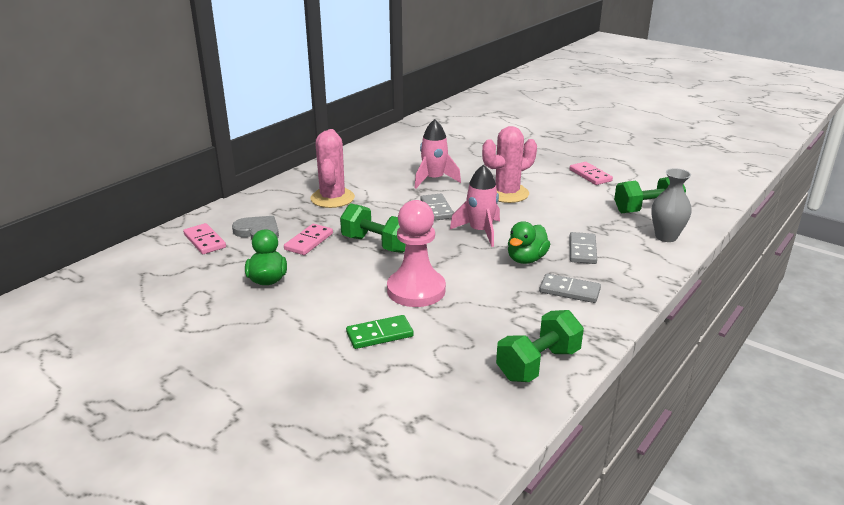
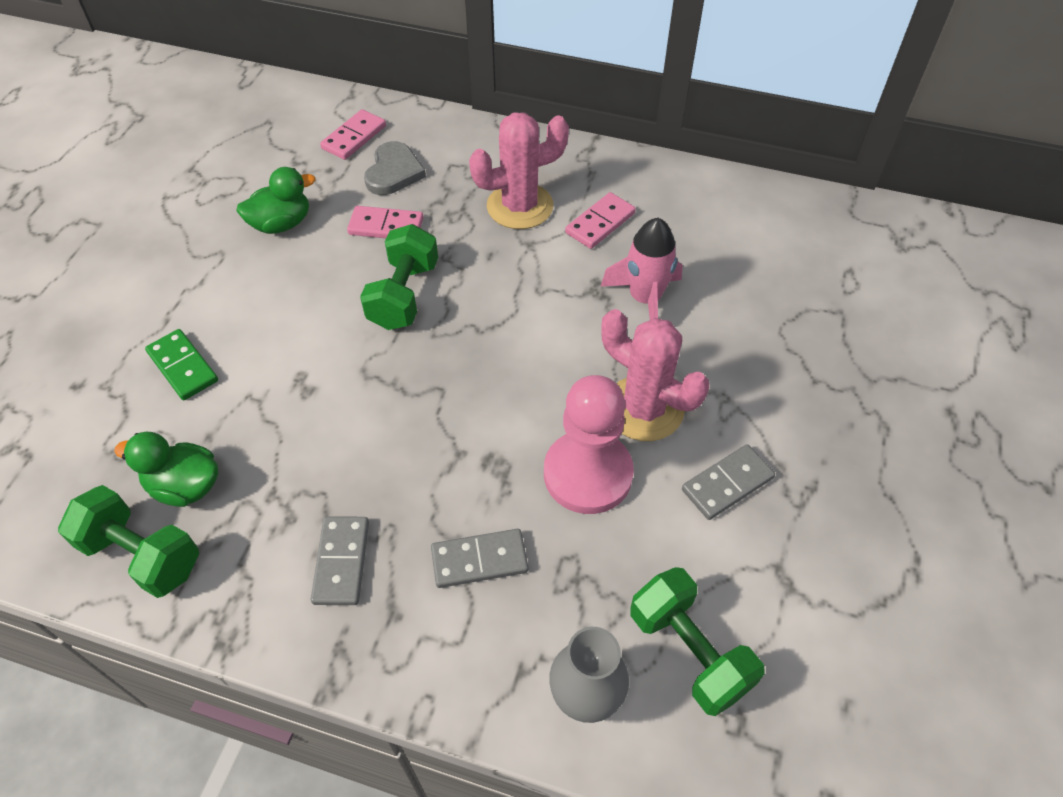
camera: 70 degrees right, 25 degrees up
pink pawn [387,200,446,307] -> pink pawn moved to [544,375,634,514]
grey domino [420,194,454,221] -> grey domino moved to [682,444,775,520]
pink rocket [450,164,500,247] -> none
green duck [508,221,550,264] -> green duck moved to [114,432,219,507]
pink domino [570,162,613,185] -> pink domino moved to [565,192,636,249]

